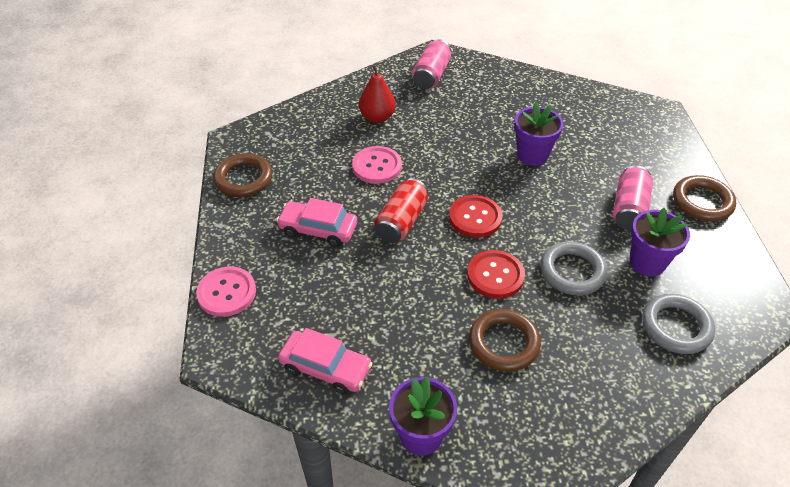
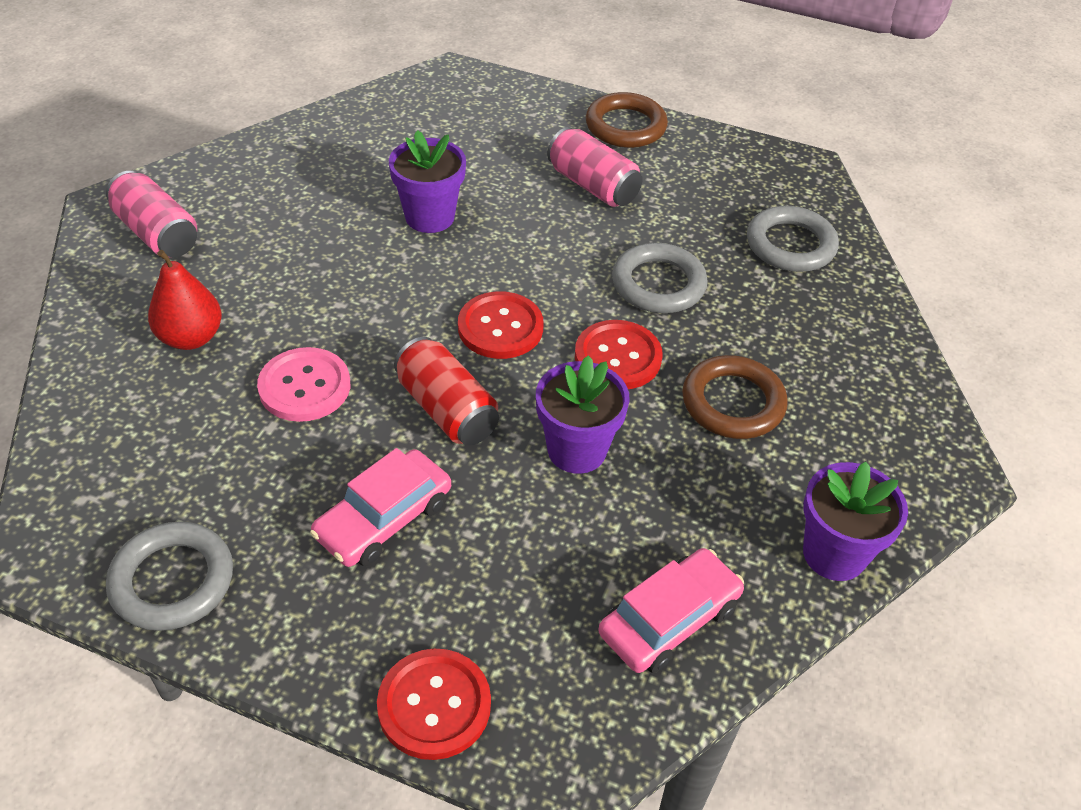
camera: 65 degrees left, 0 degrees up
pink button [196,266,256,317] -> red button [377,649,491,760]
brown ring [213,153,273,197] -> grey ring [106,522,233,631]
purple flower pot [630,208,690,277] -> purple flower pot moved to [536,355,630,474]

